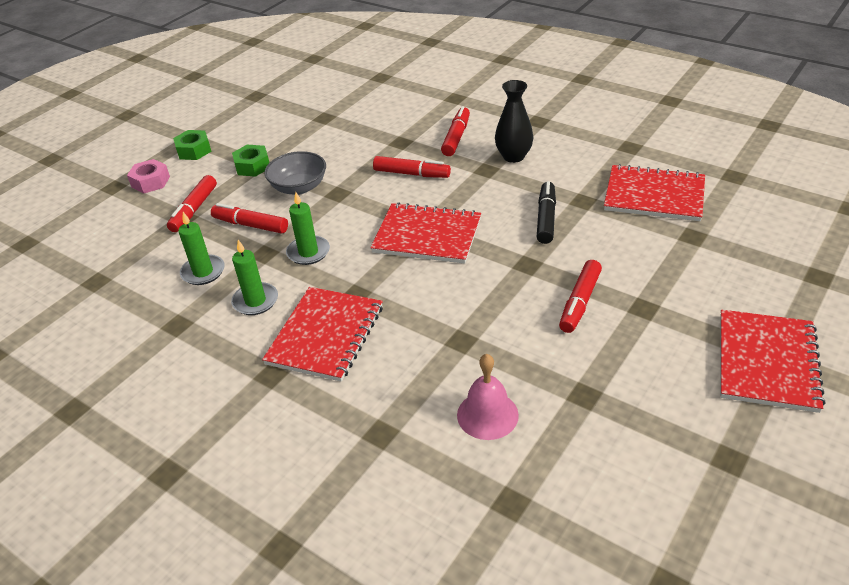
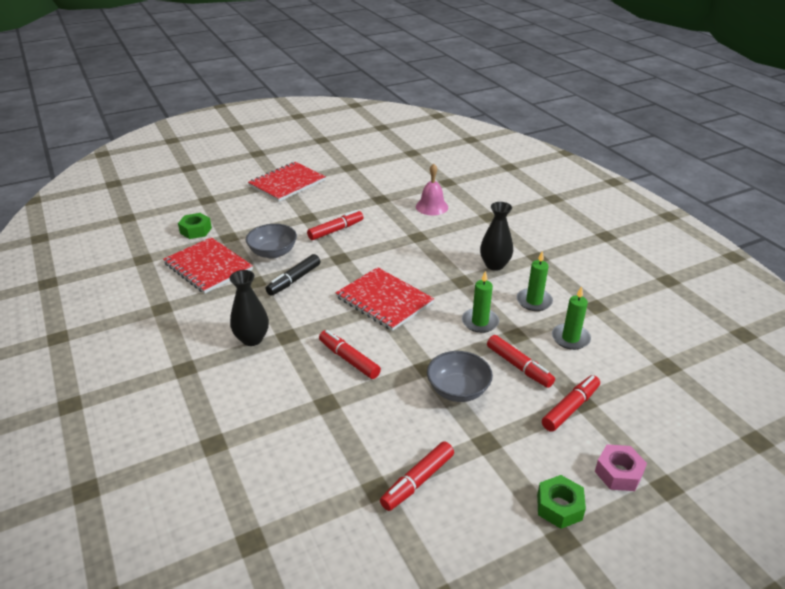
camera: 155 degrees left, 5 degrees down
green nut [232,145,269,177] -> green nut moved to [178,213,212,239]
red notebook [262,287,383,382] -> black vase [480,202,513,271]
red marker [441,106,470,156] -> red marker moved to [380,441,454,511]
none -> grey bowl [246,224,297,259]

